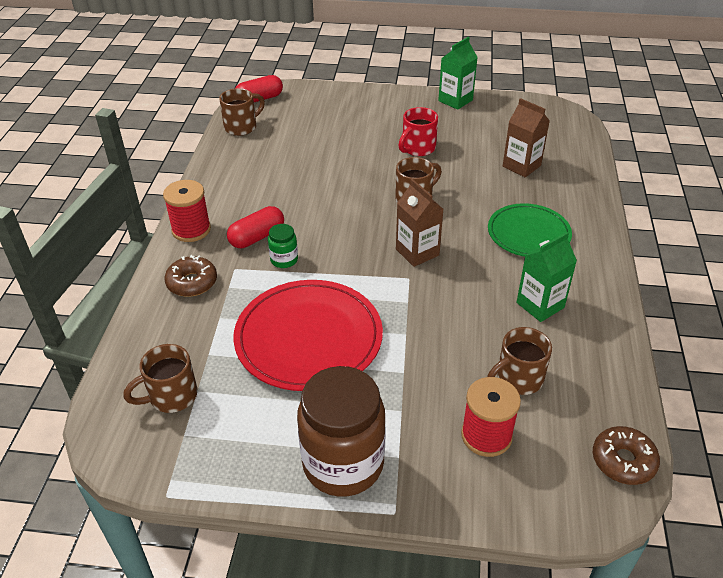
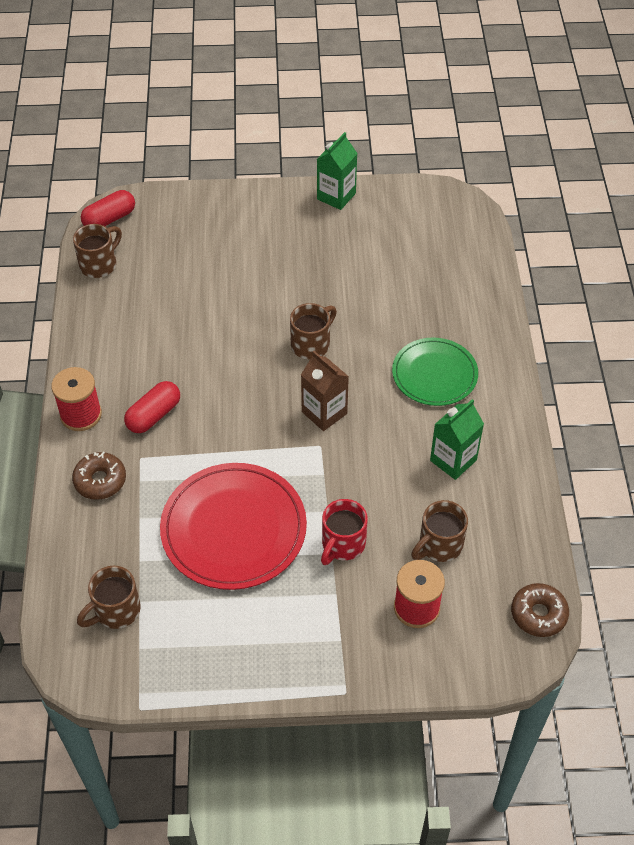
camera: 10 degrees left, 10 degrees up
green jar [268,224,298,268] -> none
brown jar [297,366,386,497] -> none
red mug [399,107,438,156] -> red mug moved to [321,499,368,565]
brown carton [503,98,550,177] -> none

